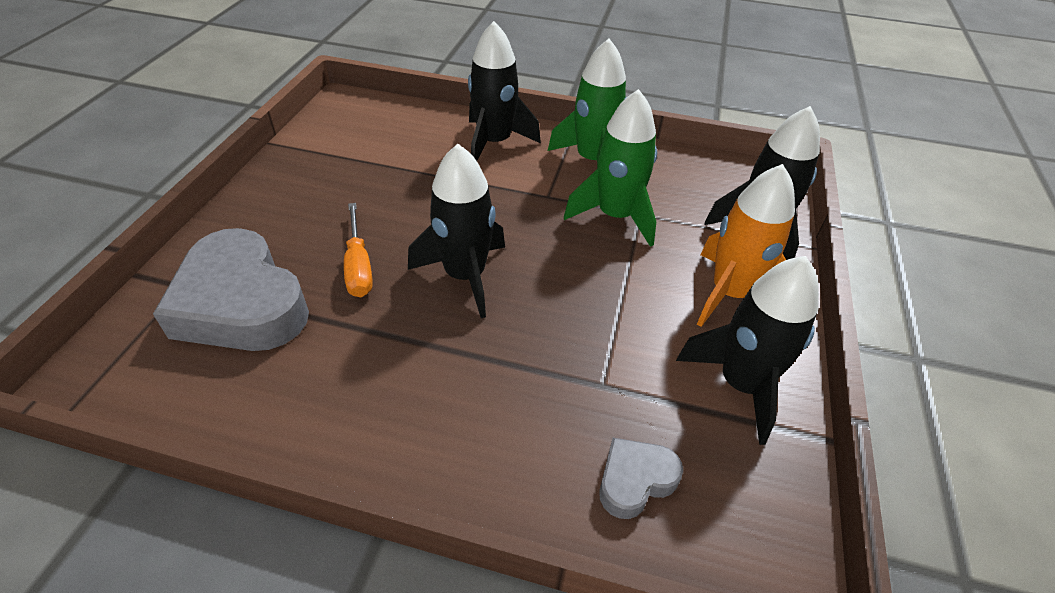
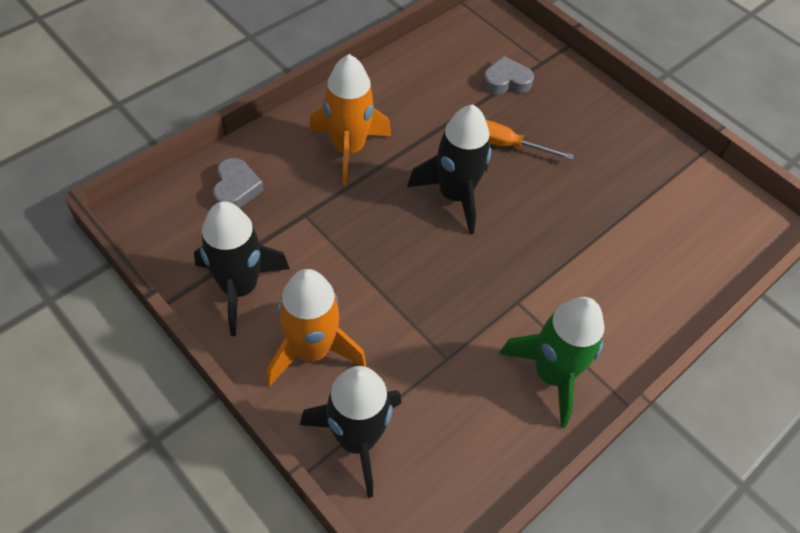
camera: 120 degrees right, 10 degrees up
grey heart [153,228,309,351] -> grey heart [482,56,534,94], size x0.48
black rocket [468,21,541,161] -> none
green rocket [564,89,657,247] -> none
none -> orange rocket [309,54,391,186]

